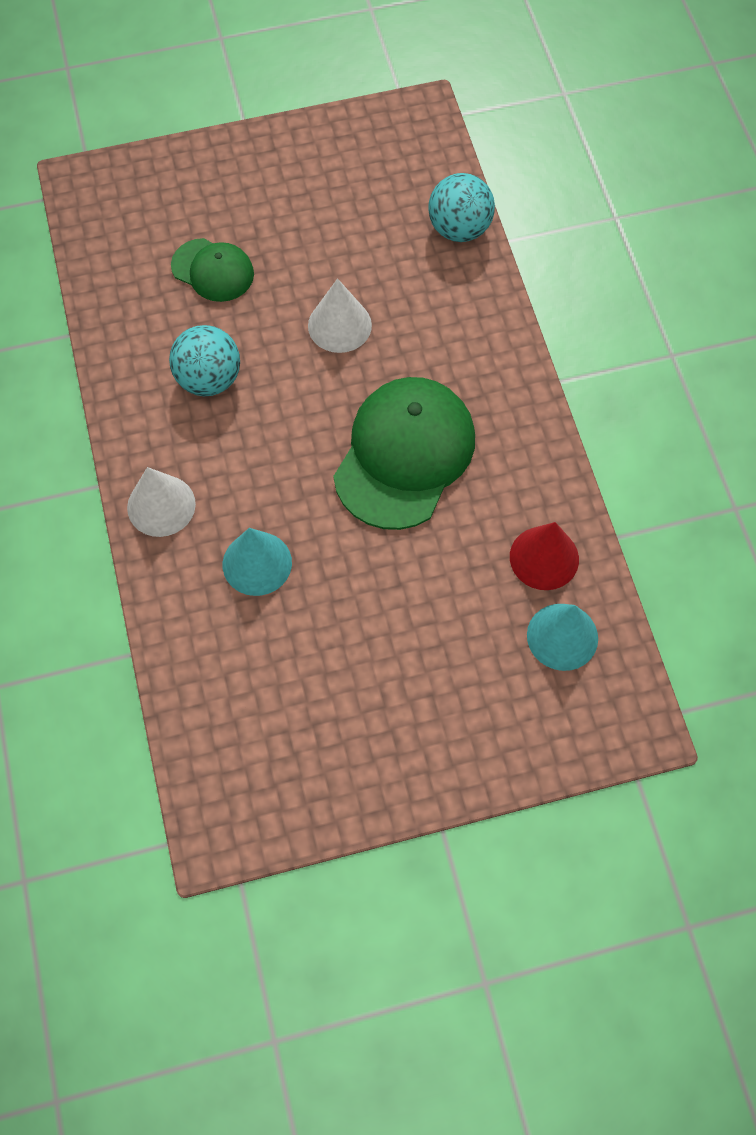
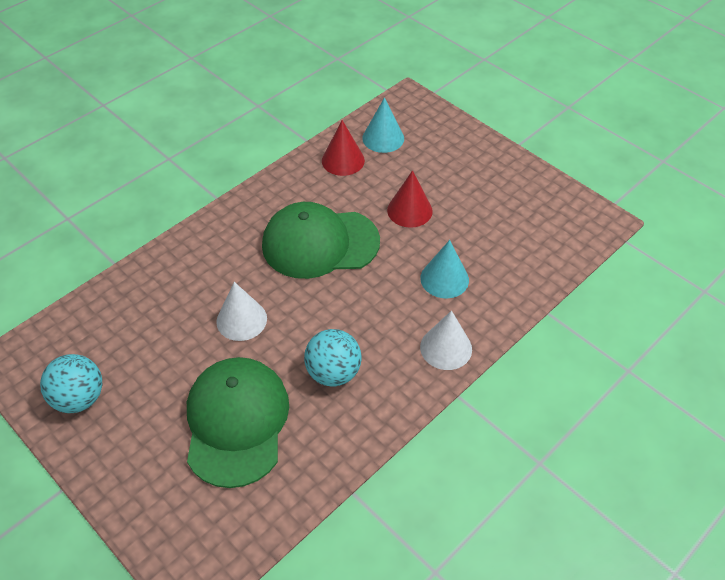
camera: 120 degrees left, 15 degrees down
green cap [171,238,254,302] -> green cap [187,357,289,488], size x1.82
turquoise ball [428,173,495,242] -> turquoise ball moved to [40,354,102,413]
none -> red cone [387,170,433,228]

